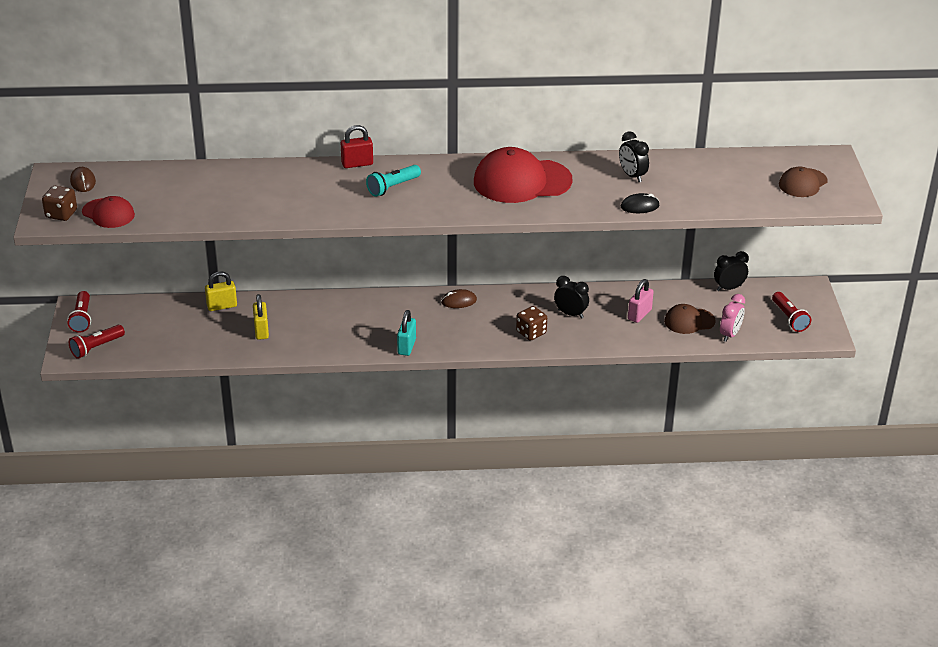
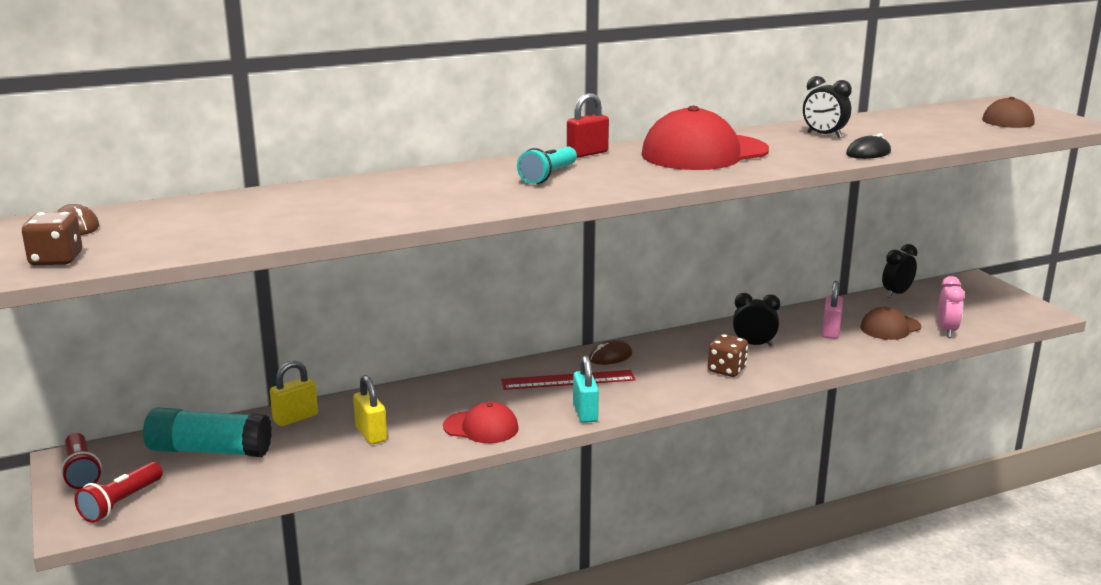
camera: 20 degrees left, 15 degrees down
red cap [82,196,135,228] -> red cap moved to [443,401,519,443]
red padlock [341,125,373,168] -> red padlock moved to [567,93,609,158]
red flashlight [772,292,811,332] -> none
none -> turquoise glue stick [143,407,272,457]
none -> red ruler [501,370,636,390]

